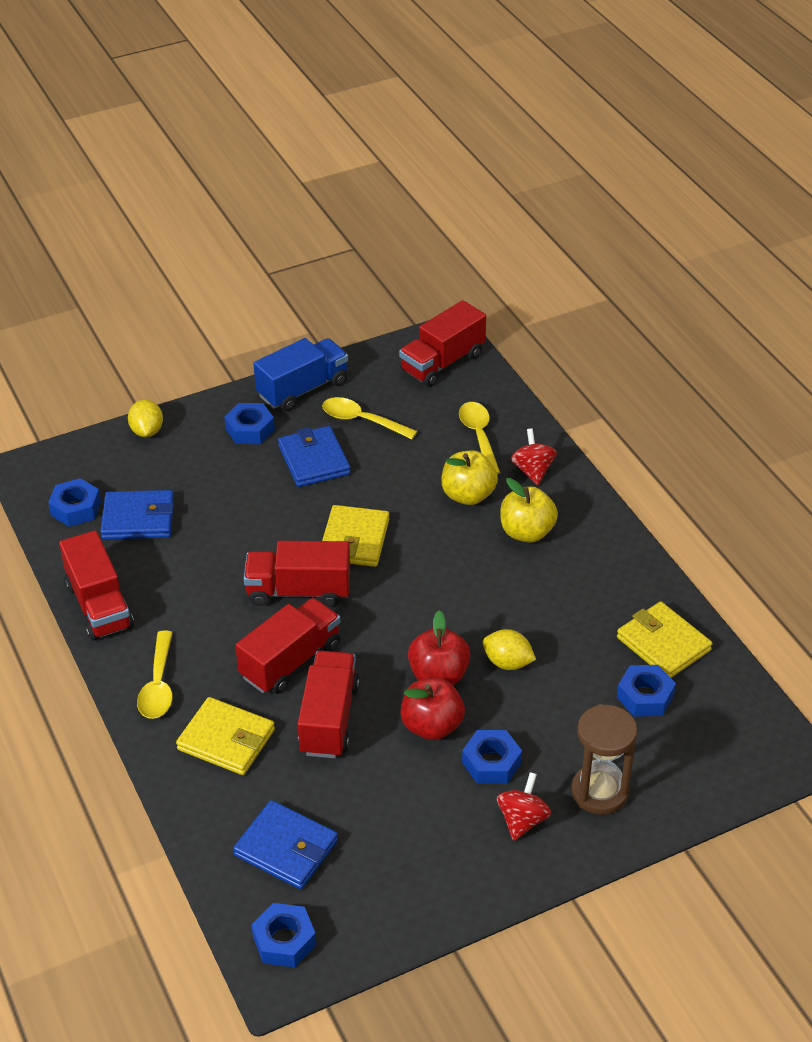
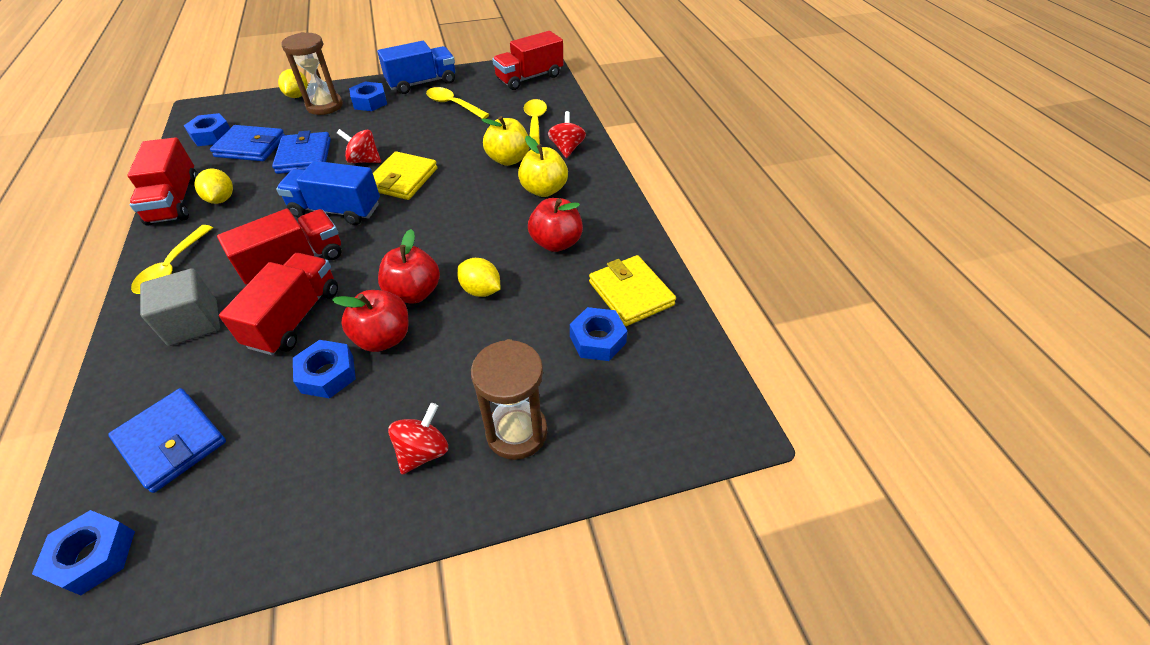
camera: 10 degrees right, 5 degrees up
yellow wallet [176,697,275,775] -> grey cube [140,268,220,346]
red truck [244,541,350,607] -> blue truck [276,161,380,225]
blue wallet [278,426,351,487] -> blue wallet moved to [272,130,331,174]
blue nut [462,730,522,784] -> blue nut moved to [293,340,356,398]
none -> yellow lemon [194,168,233,204]
none -> brown hourglass [281,32,343,115]
none -> red spinning top [337,129,381,163]
none -> red apple [528,198,583,252]

